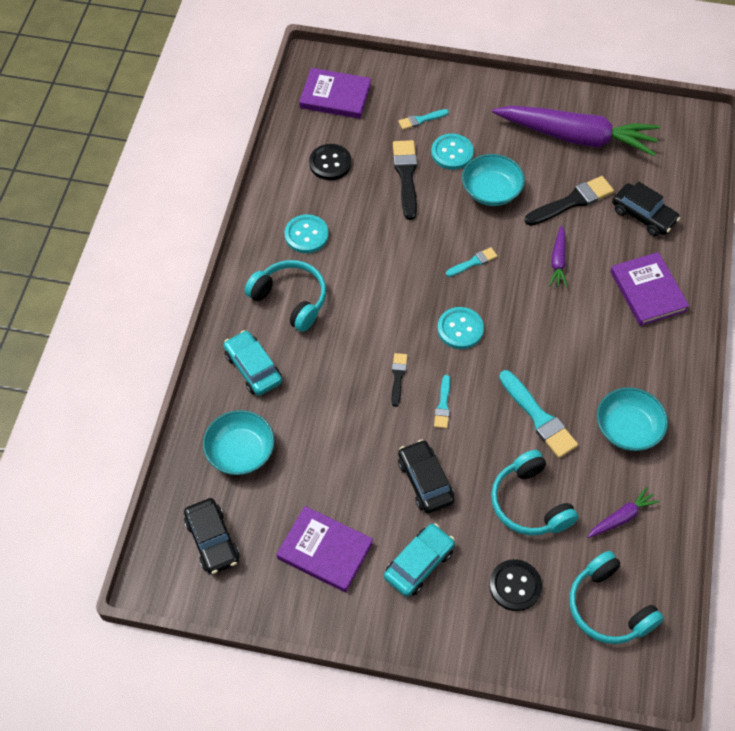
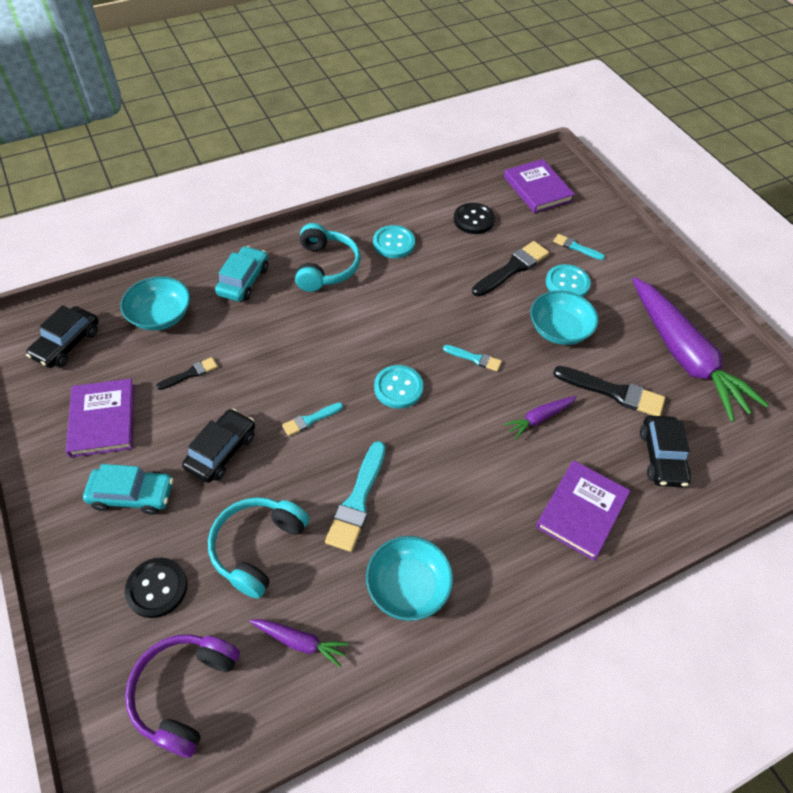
camera: 50 degrees right, 5 degrees down
black brush [391,353,408,407] -> black brush moved to [156,357,218,390]
turquoise headphones [569,551,664,644] -> purple headphones [125,634,240,758]

